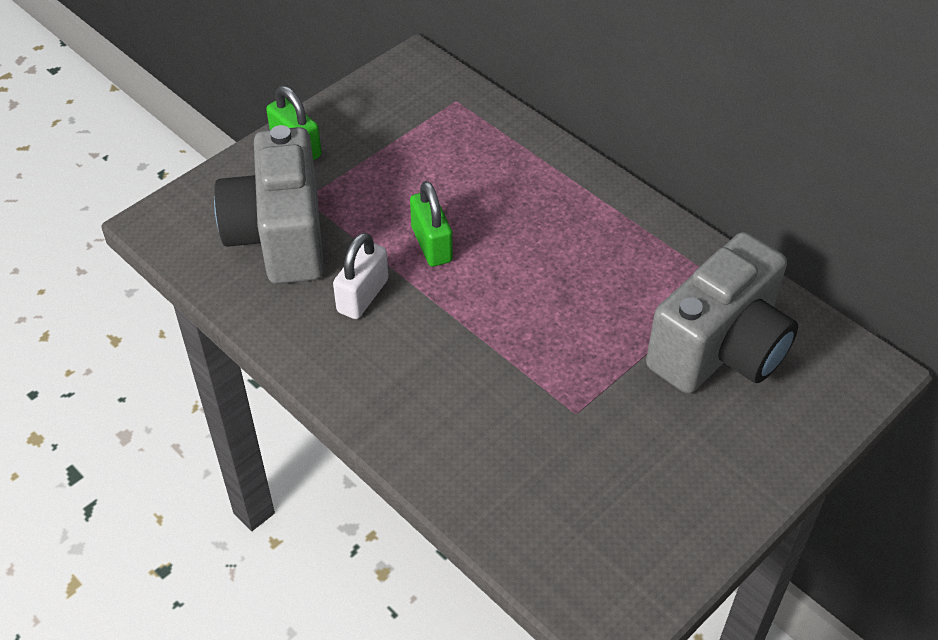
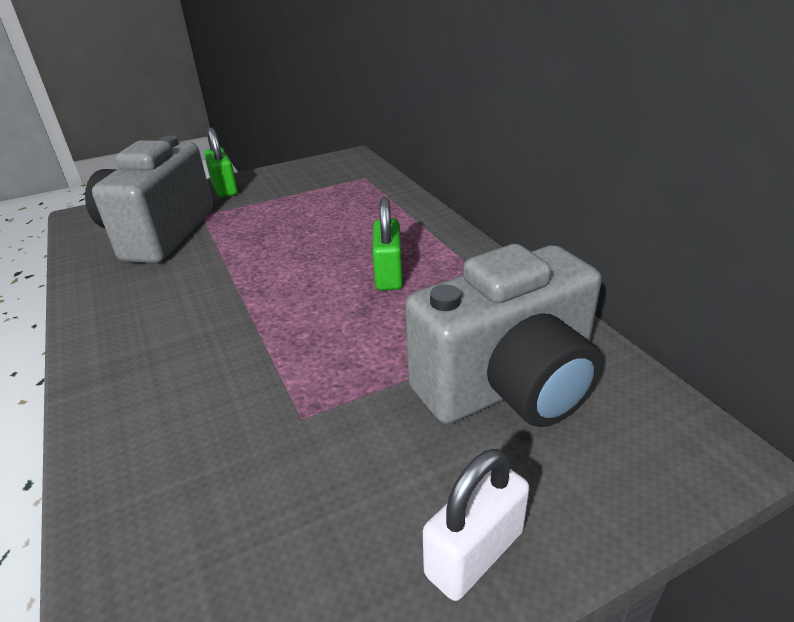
camera: 20 degrees right, 15 degrees down
white padlock [333,233,389,319] -> white padlock moved to [423,449,530,601]
green padlock [410,181,453,267] -> green padlock moved to [373,197,403,291]

